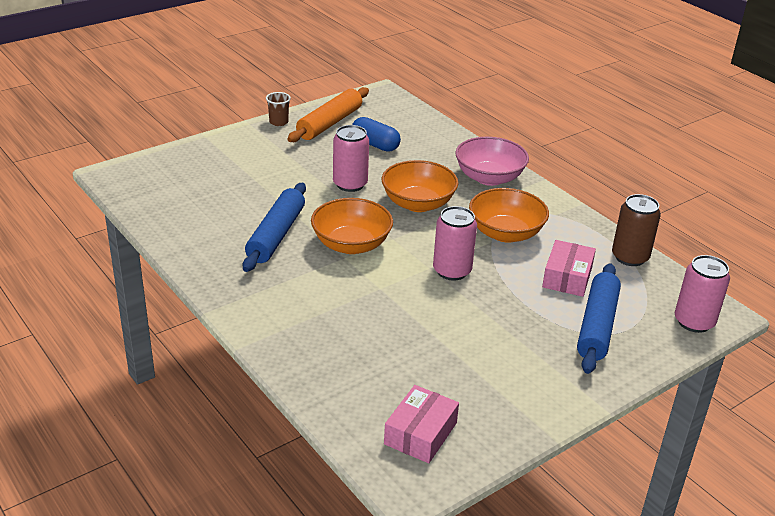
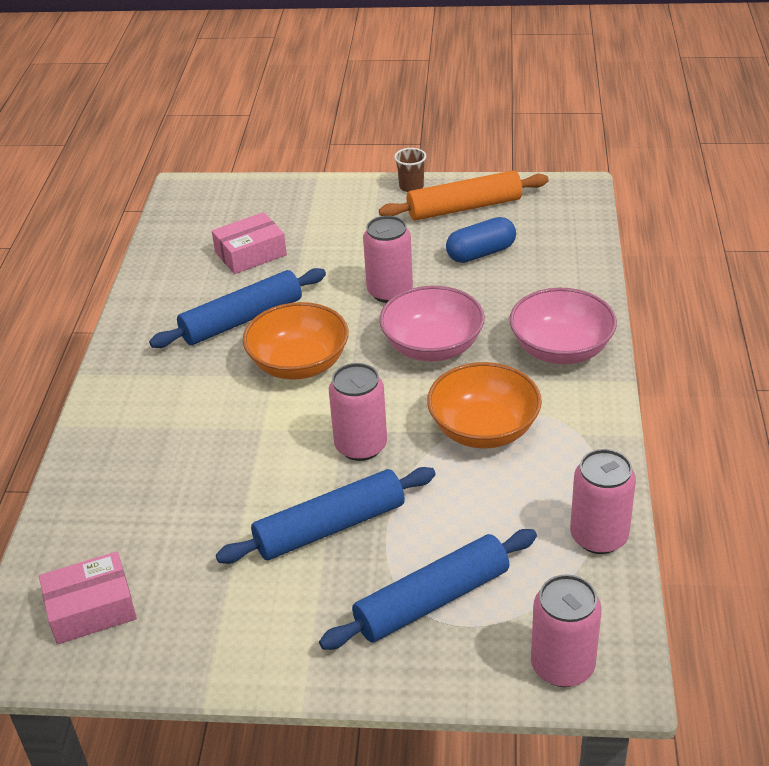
camera: 45 degrees right, 5 degrees up
blue capsule [352,117,401,152] -> blue capsule turned 75 degrees clockwise [446,217,516,263]
orange bowl [382,160,459,212] -> pink bowl [379,286,485,362]
pink box [542,240,596,297] -> pink box moved to [212,212,287,274]
brown can [612,194,661,266] -> pink can [570,449,636,554]
none -> blue rolling pin [216,467,436,564]

